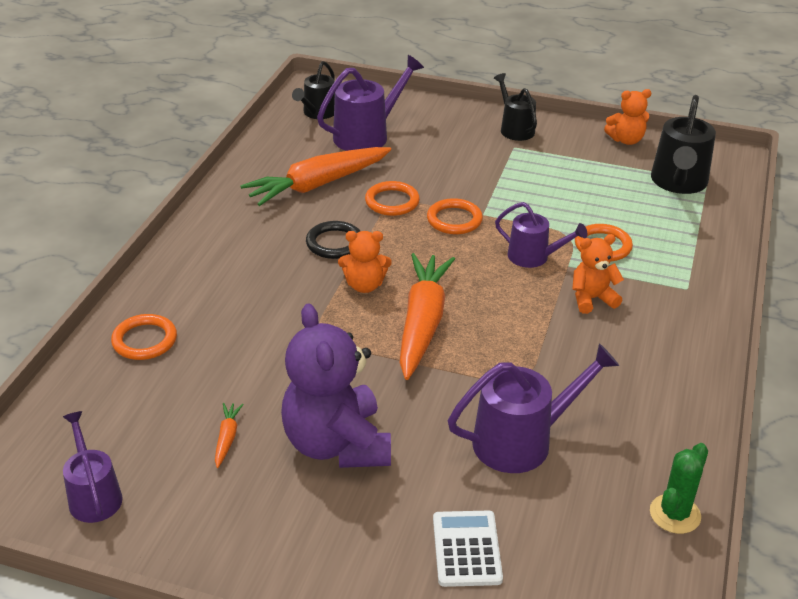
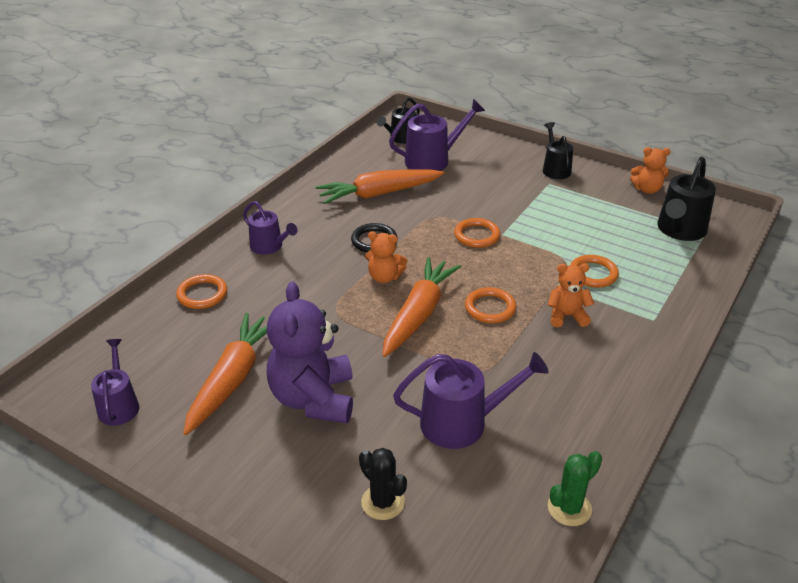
camera: 15 degrees right, 0 degrees up
orange carrot [215,403,244,468] -> orange carrot [183,313,267,435], size x2.46
orange ring [365,181,420,216] -> orange ring moved to [465,287,516,323]
white calculator [433,510,503,587] -> black cactus [359,448,407,520]
purple watering can [495,202,587,268] -> purple watering can moved to [243,201,298,255]

